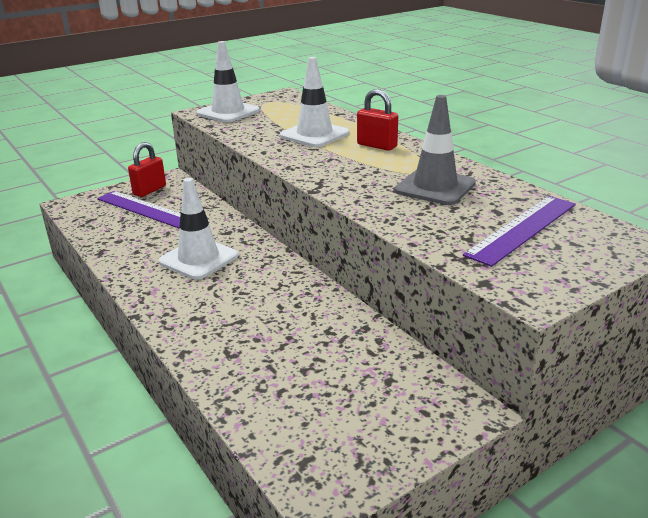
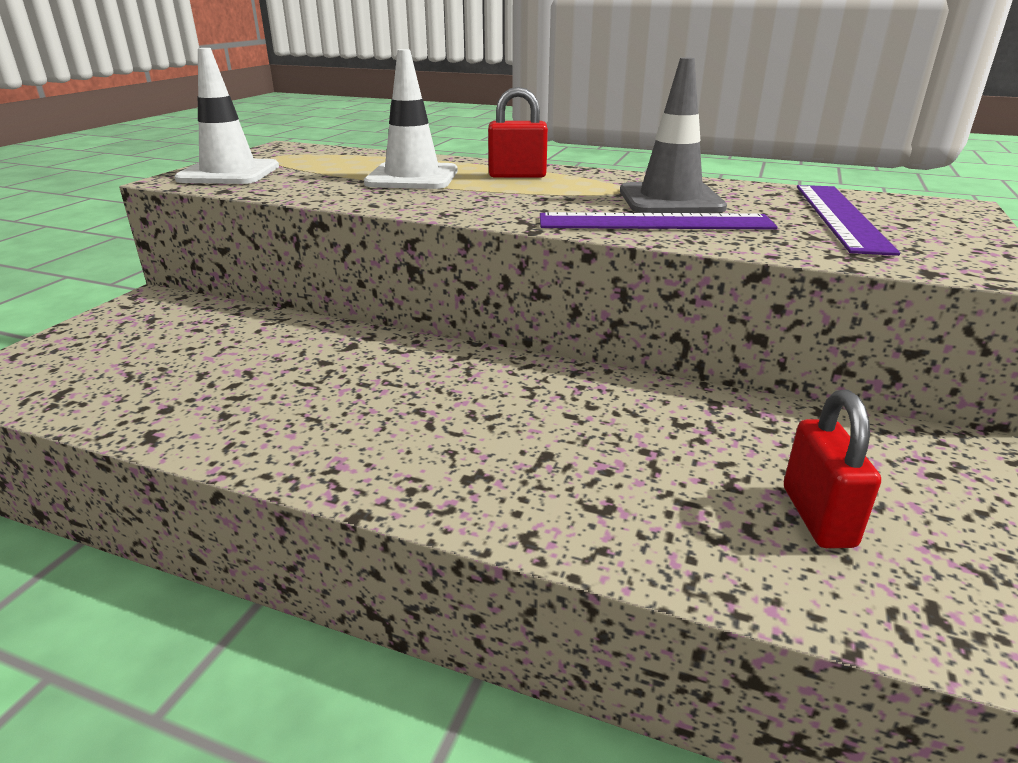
camera: 35 degrees left, 0 degrees up
purple ruler [97,191,181,228] -> purple ruler moved to [540,212,778,230]
red padlock [128,142,166,197] -> red padlock moved to [784,390,881,548]
white traffic cone [159,178,238,280] -> none

